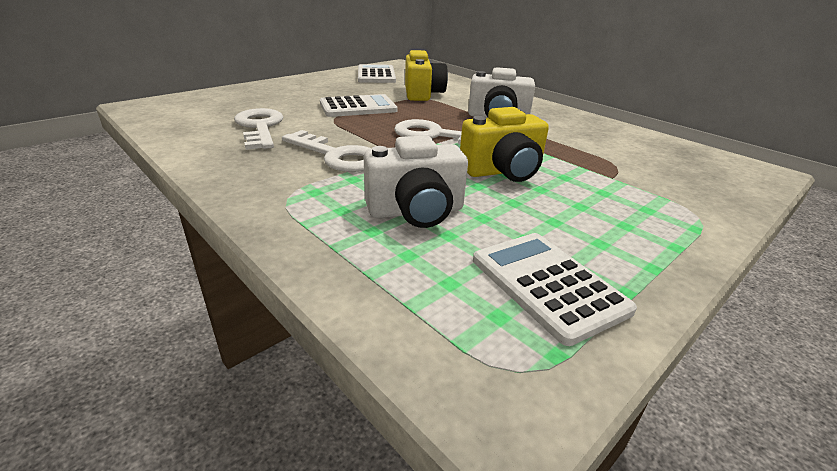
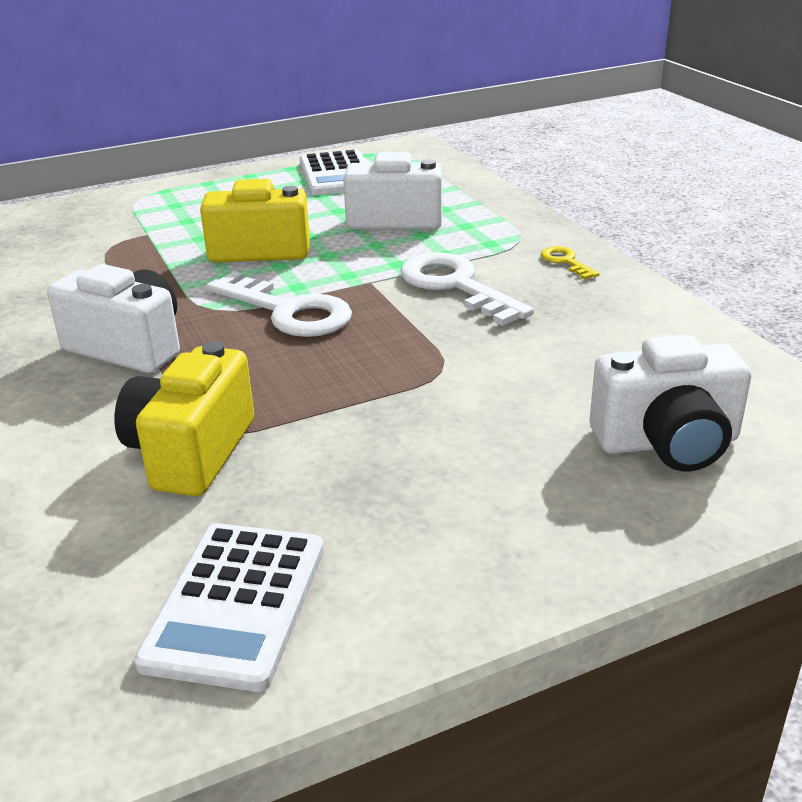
camera: 160 degrees left, 0 degrees up
white key [234,108,283,150] -> none
white calculator [320,94,397,117] -> none
none -> yellow key [541,246,599,280]
none -> white camera [590,334,751,471]

